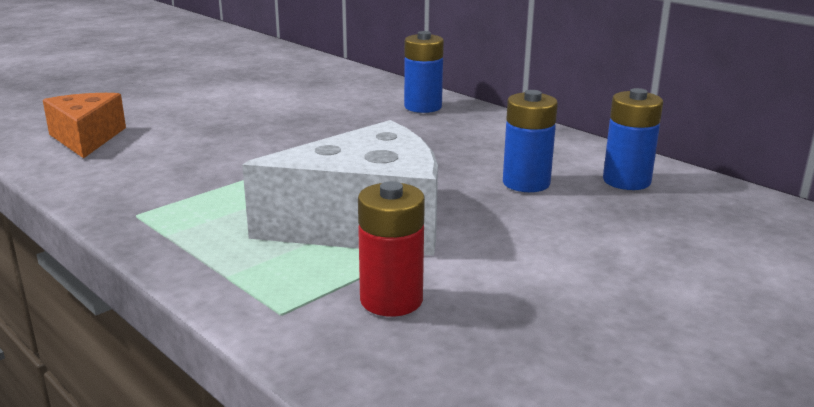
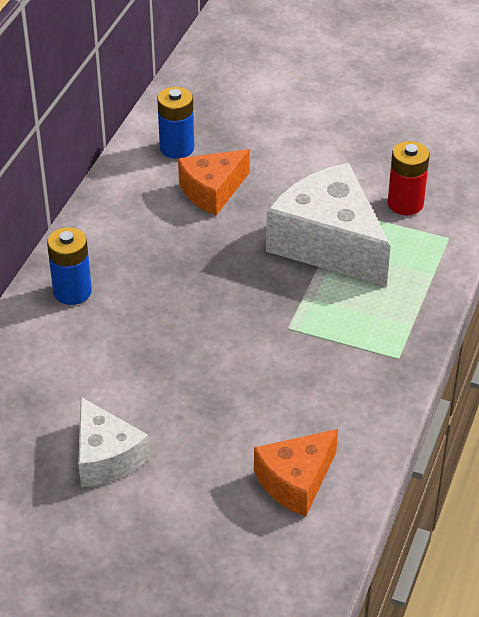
camera: 115 degrees left, 20 degrees up
blue battery [503,90,558,192] -> orange cheese [178,149,250,215]
none -> white cheese [78,397,150,487]

